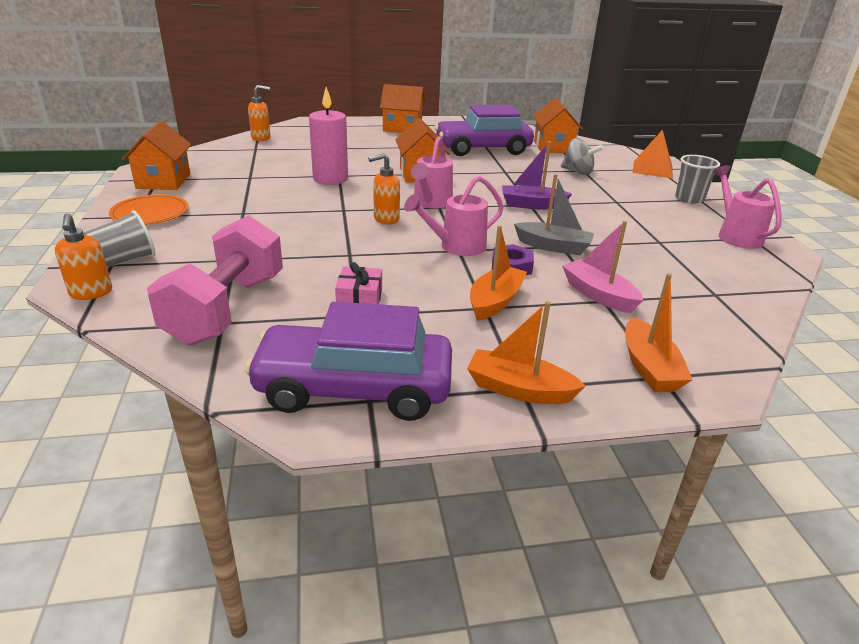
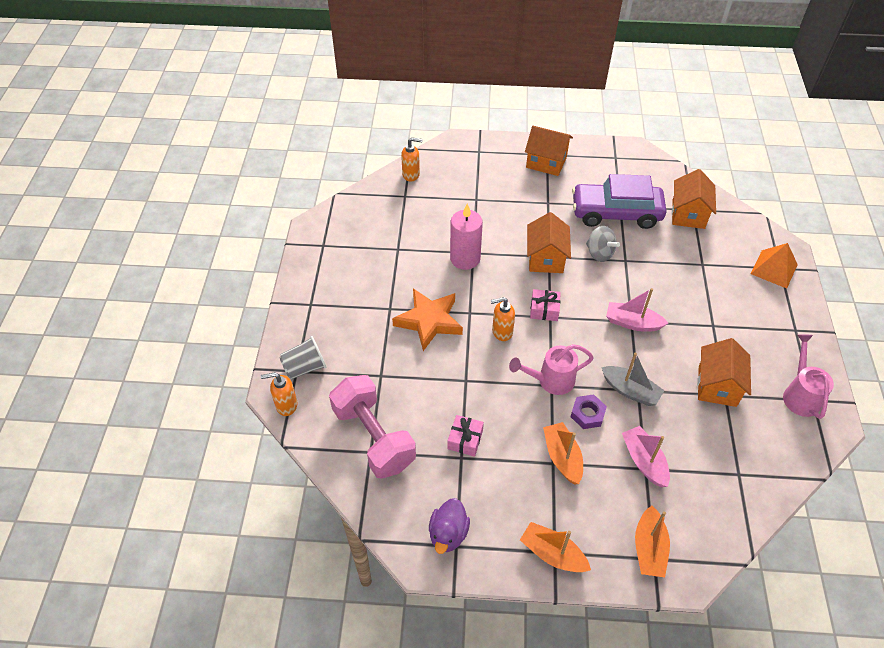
camera: 15 degrees right, 20 degrees up
orange soap dispenser [55,213,112,300] -> orange soap dispenser turned 90 degrees clockwise [261,372,297,416]
orange plate [109,194,188,225] -> none
orange house [122,121,191,190] -> orange house moved to [697,338,751,407]
pink dumbbell [147,215,283,346] -> pink dumbbell turned 60 degrees counterclockwise [329,375,416,479]
purple car [245,302,452,421] -> purple duck [429,498,470,554]
pink watering can [411,136,453,209] -> pink gift [530,289,561,321]
orange boat [470,225,527,321] -> orange boat turned 60 degrees counterclockwise [543,422,583,484]
purple boat [502,141,572,210] -> pink boat [606,288,668,332]
grey spinning top [561,138,603,175] -> grey spinning top moved to [586,226,620,262]
grey cup [675,155,720,204] -> none
none -> orange star [392,289,463,351]

